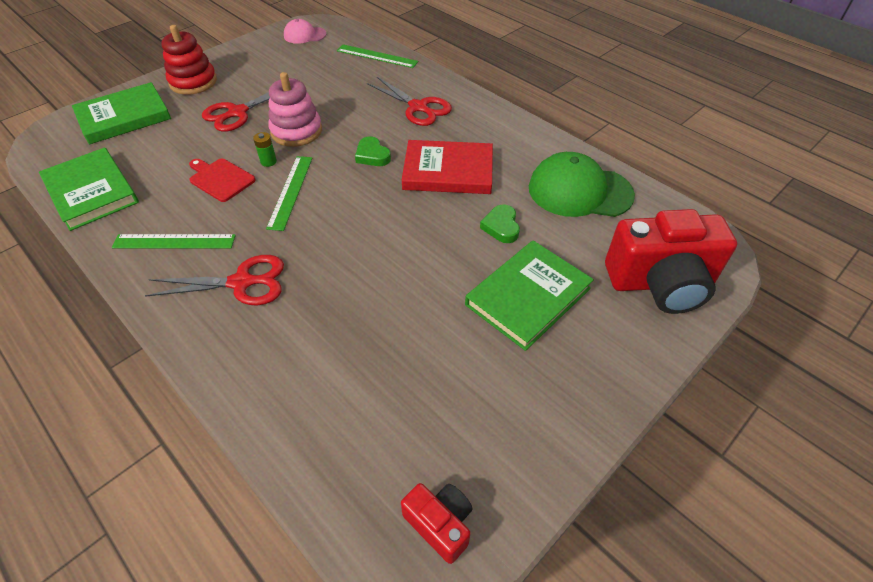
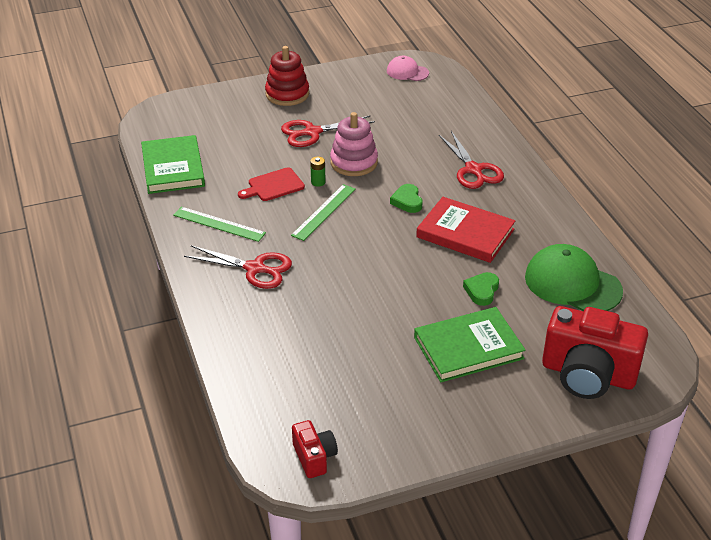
camera: 25 degrees right, 10 degrees down
green book [72,82,171,144] -> none
red cutting board [189,159,256,202] -> red cutting board turned 90 degrees counterclockwise [238,167,305,201]
green ruler [337,44,418,68] -> none

